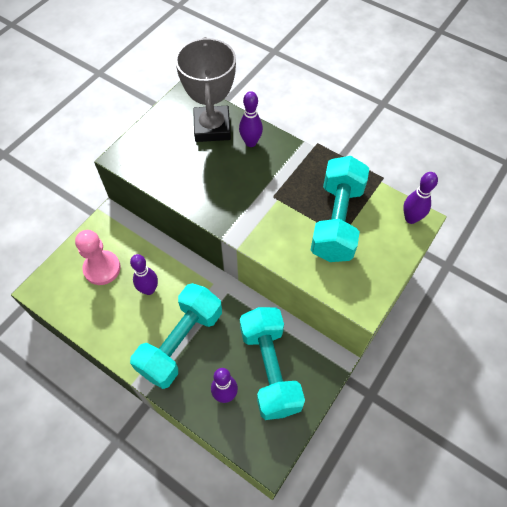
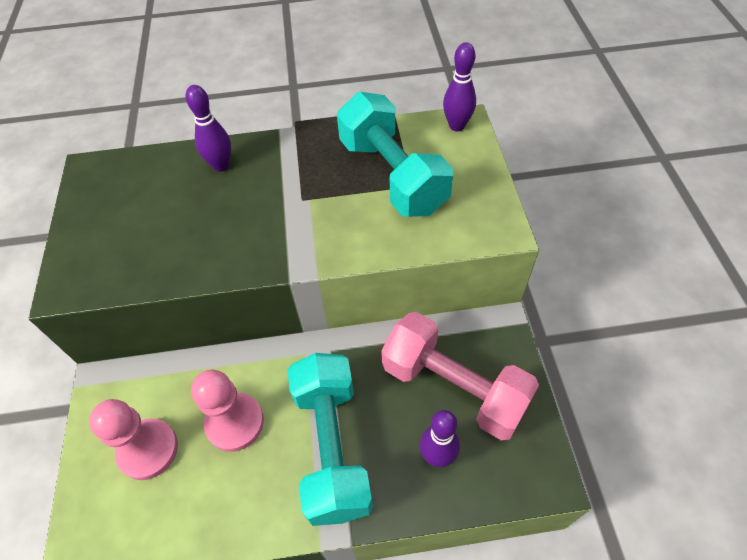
camera: 40 degrees left, 5 degrees down
purple bowling pin [130,254,158,295] -> pink pawn [191,369,264,452]
grey trophy [175,37,236,142] -> none
turquoise dumbbell [240,307,305,420] -> pink dumbbell [381,312,539,440]

